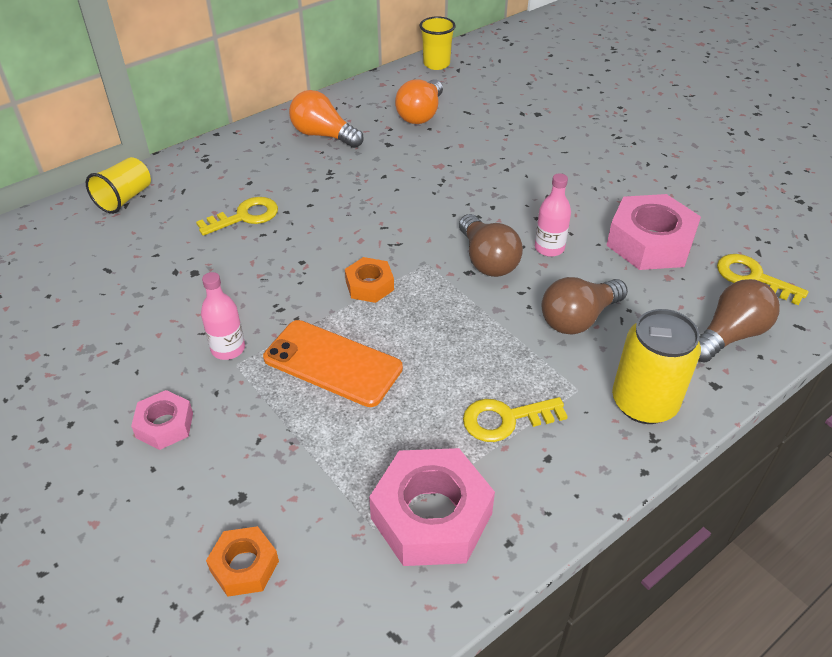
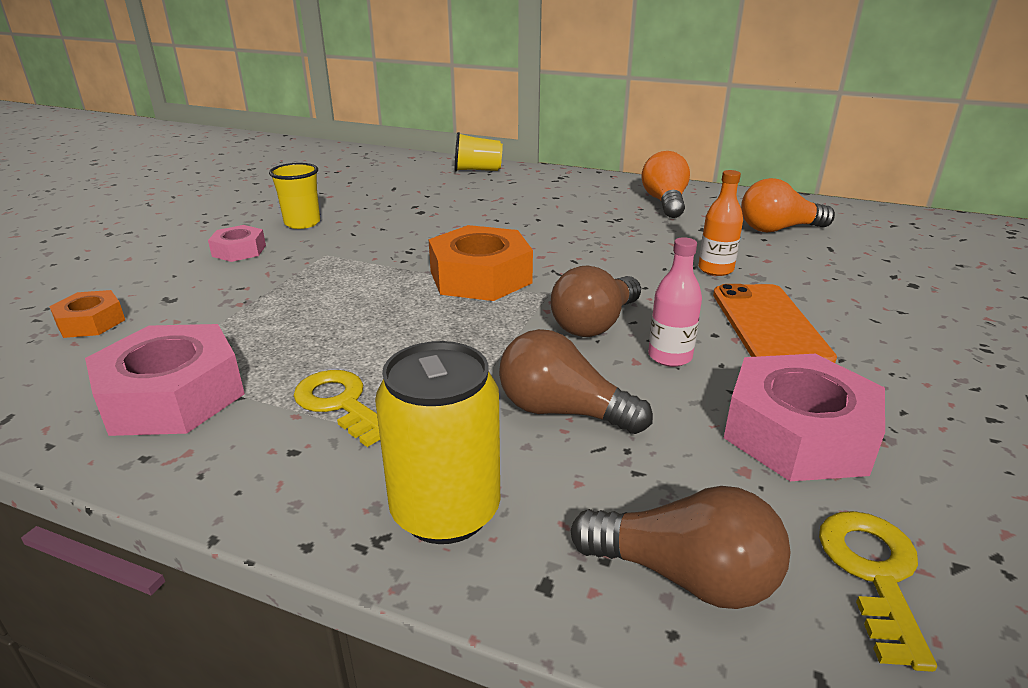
camera: 60 degrees right, 15 degrees down
yellow key [196,197,278,236] -> none
pink bottle [201,272,245,360] -> none
orange phone [263,320,403,407] -> orange phone moved to [713,284,837,363]
orange nut [345,257,394,303] -> orange nut [428,225,533,301], size x1.87
yellow cup [419,16,456,70] -> yellow cup moved to [269,163,320,229]
none -> orange bottle [698,170,743,276]

